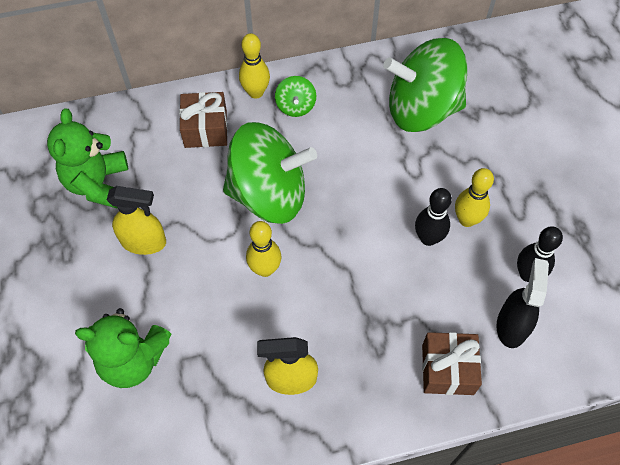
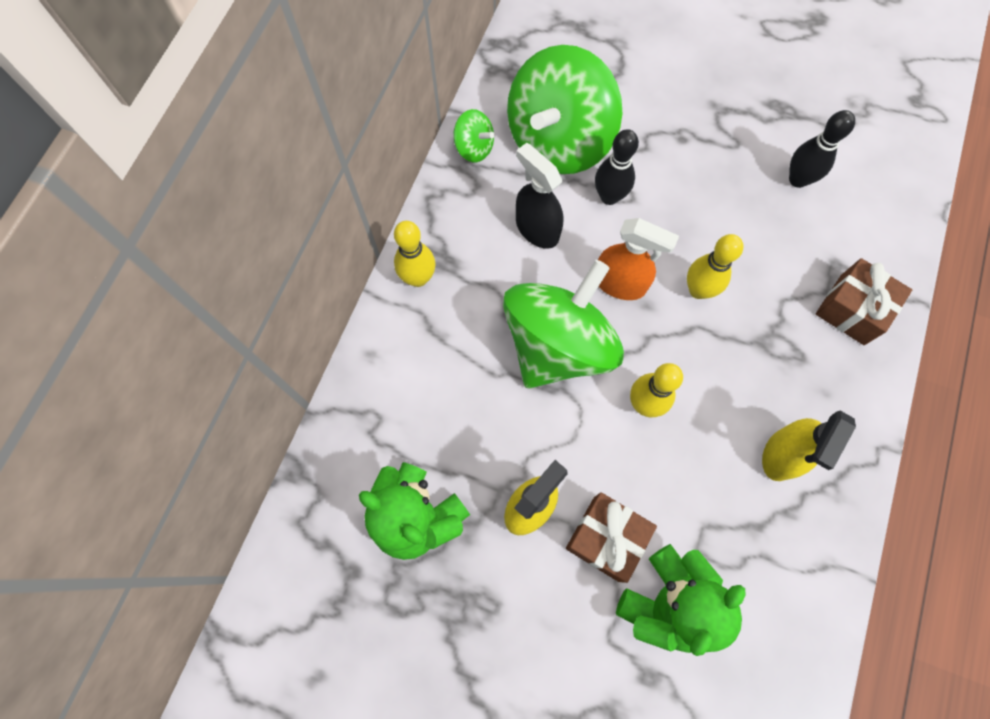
camera: 55 degrees left, 10 degrees up
brown gift [179,92,228,148] -> brown gift moved to [566,492,657,583]
green spinning top [275,76,316,117] -> green spinning top moved to [453,109,494,162]
black bowling pin [415,188,452,246] -> black bowling pin moved to [595,129,639,205]
yellow bowling pin [455,168,494,227] -> yellow bowling pin moved to [687,234,743,299]
black spray bottle [496,258,549,348] -> black spray bottle moved to [516,143,563,249]
none -> orange spray bottle [598,218,679,300]

